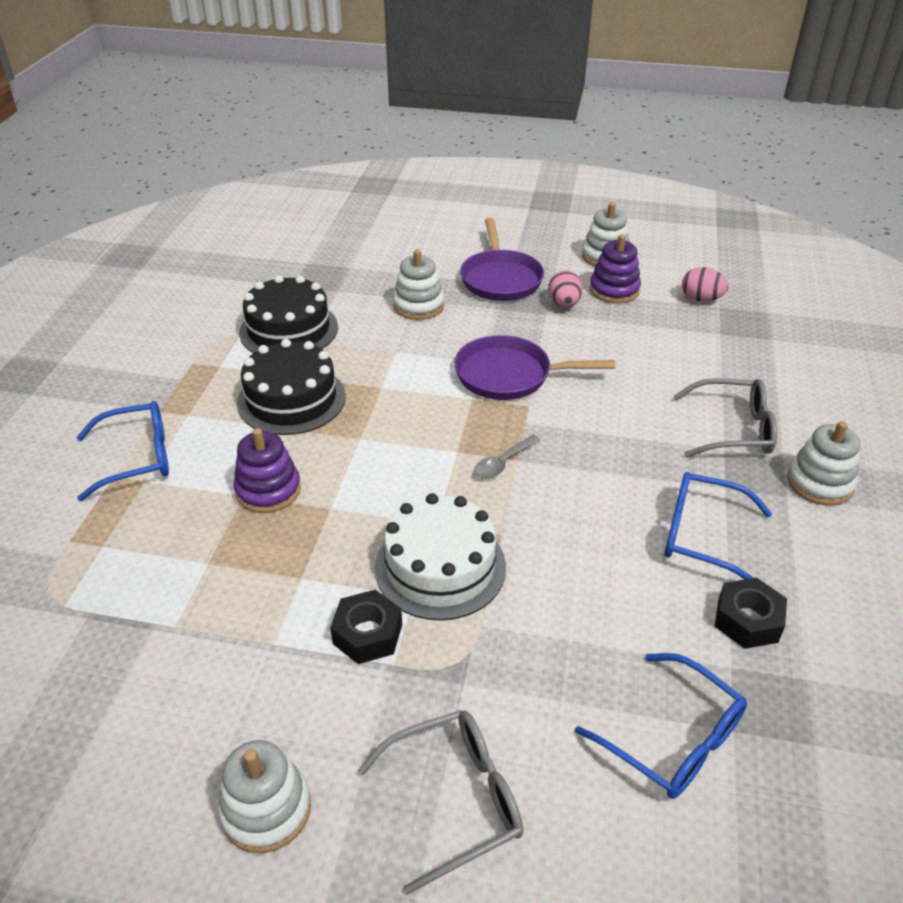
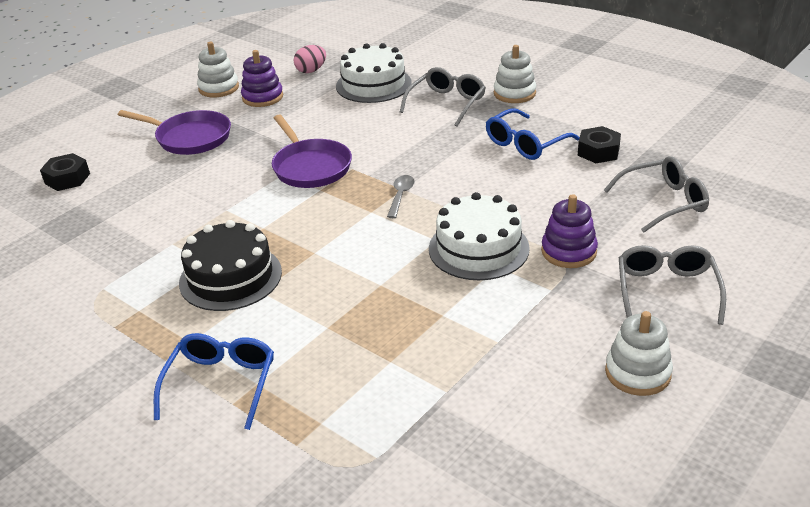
camera: 60 degrees left, 5 degrees down
purple stacking toy [233,428,301,513] -> purple stacking toy moved to [541,194,598,268]
black cake [239,275,338,353] -> none
black nut [330,590,402,664] -> black nut moved to [40,153,90,191]
white stacking toy [393,249,444,320] -> none
purple pan [454,335,615,400] -> purple pan turned 60 degrees counterclockwise [272,115,352,188]
grey spoon [474,435,540,479] -> grey spoon turned 150 degrees counterclockwise [387,175,415,218]
pink egg [548,270,583,307] -> none
blue glasses [575,653,747,799] -> grey glasses [604,156,709,233]
none -> white cake [336,43,412,103]

